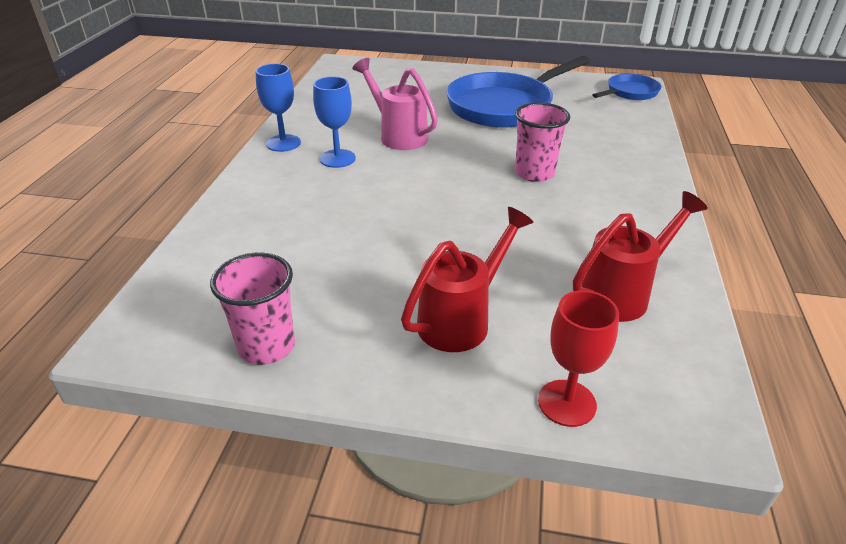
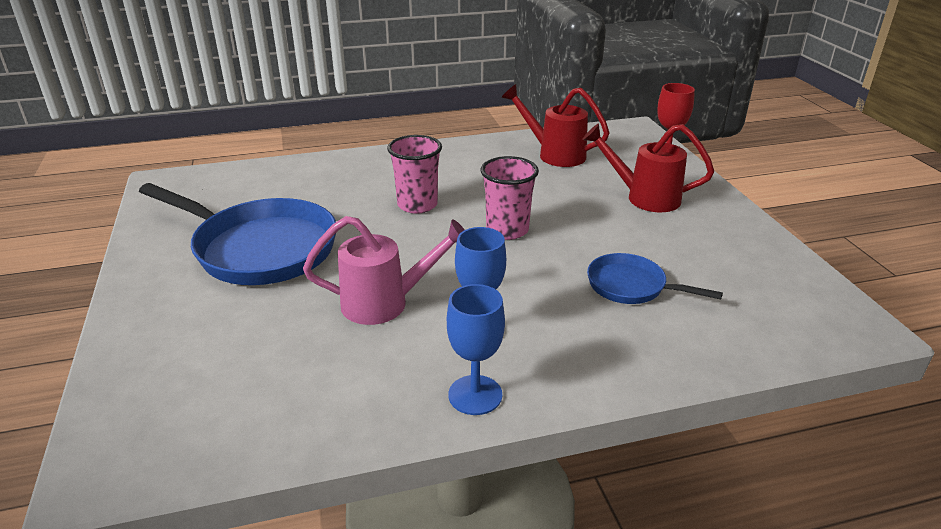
camera: 115 degrees left, 5 degrees down
pink cup [210,253,295,365] -> pink cup moved to [481,156,539,240]
pink watering can [352,58,438,150] -> pink watering can turned 120 degrees counterclockwise [303,216,465,325]
blue pan [592,74,661,100] -> blue pan moved to [587,253,723,304]

